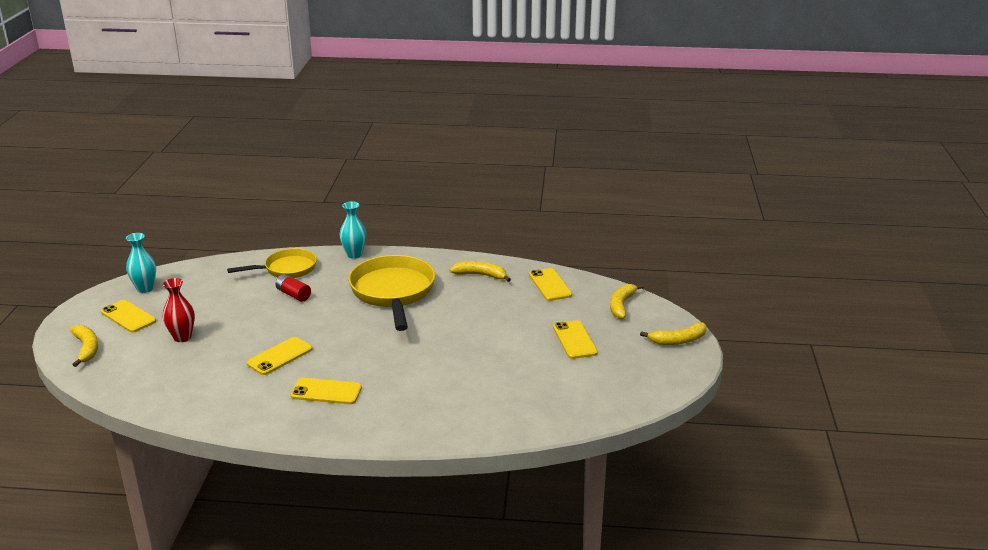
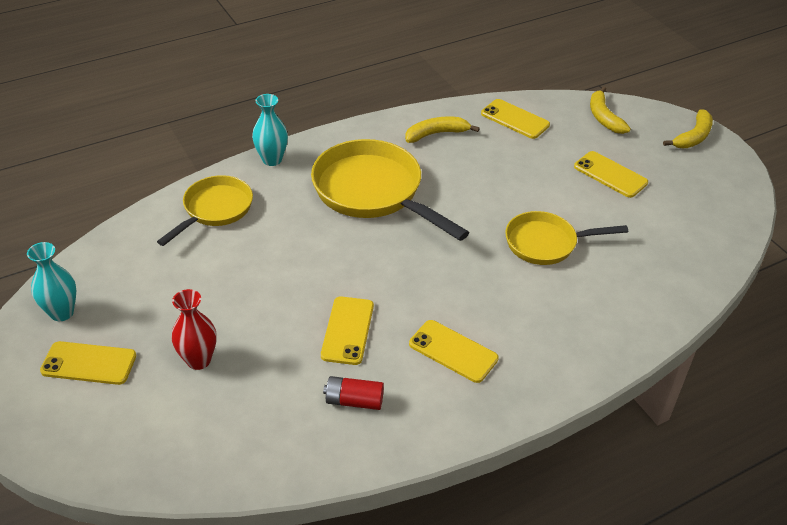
camera: 35 degrees left, 15 degrees up
yellow banana [70,325,98,367] -> none
red battery [276,274,311,302] -> red battery moved to [323,376,384,410]
yellow phone [290,378,362,404] -> yellow phone turned 60 degrees clockwise [409,320,499,383]
none -> yellow pan [505,211,628,265]

